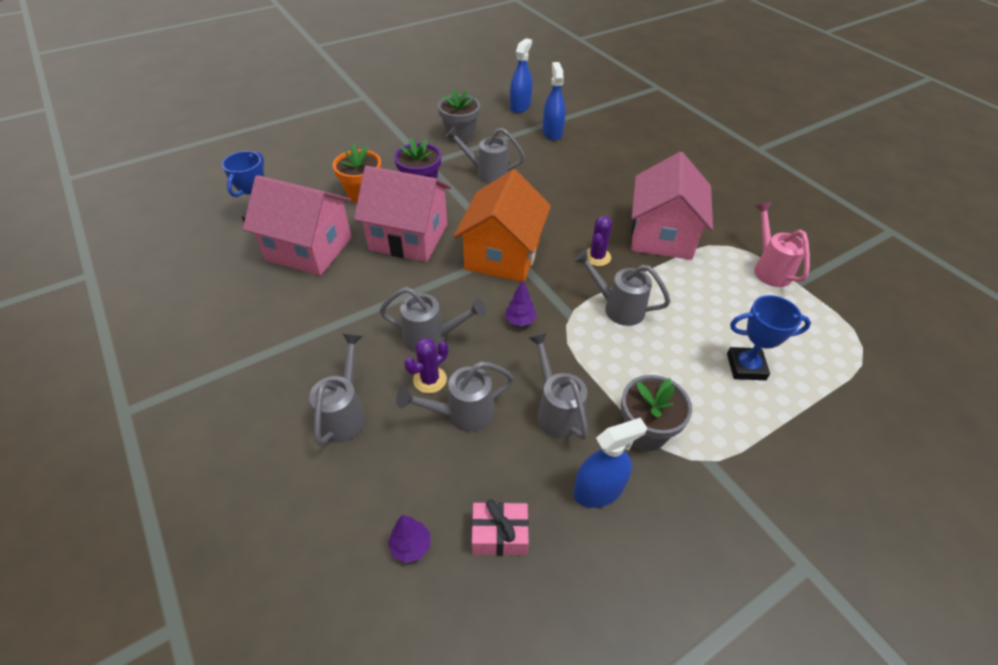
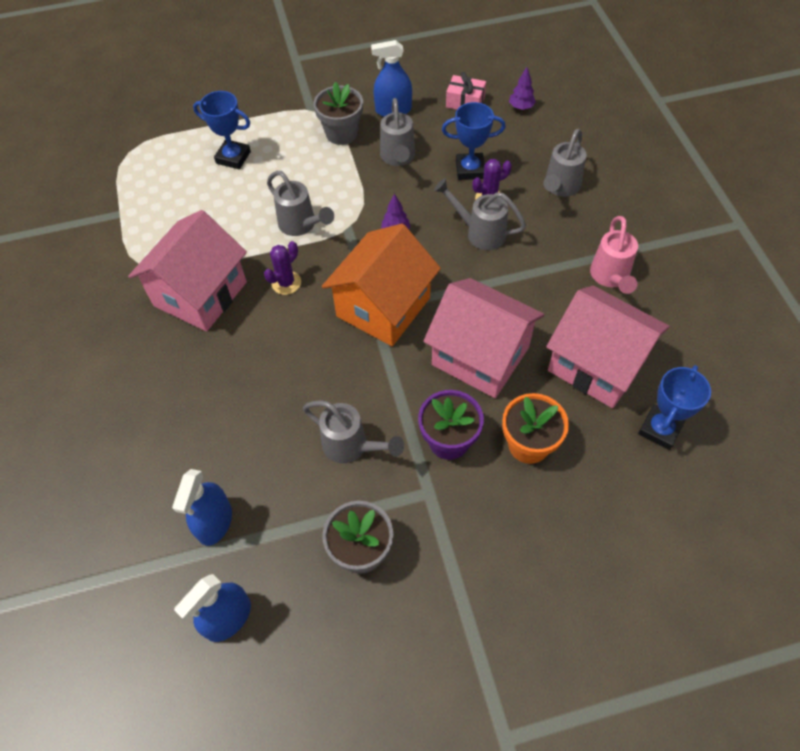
camera: 160 degrees left, 10 degrees up
grey watering can [396,361,514,432] -> blue trophy [442,102,506,180]
pink watering can [754,202,810,287] -> pink watering can moved to [590,216,638,294]

